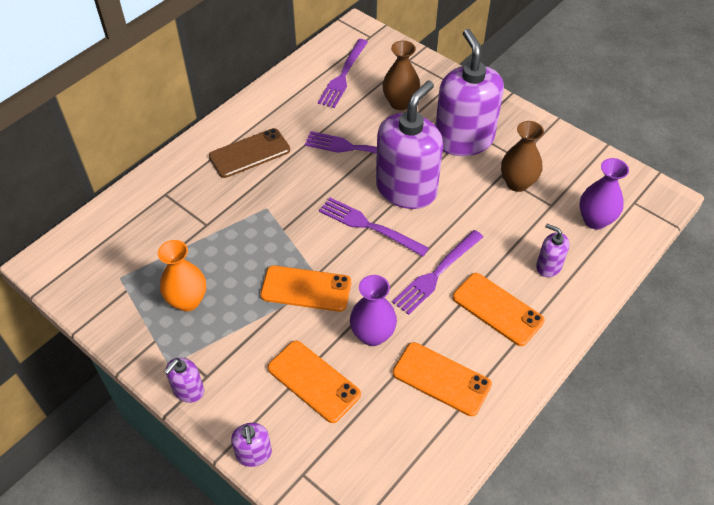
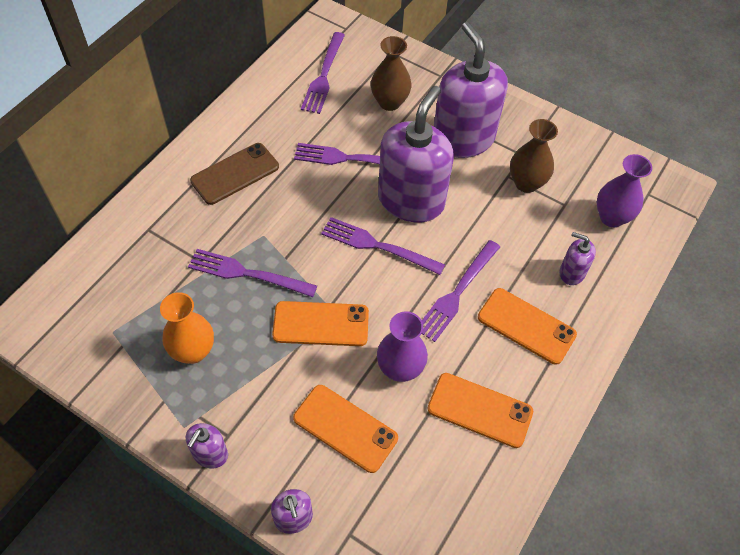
camera: 10 degrees left, 5 degrees up
none -> purple fork [188,249,317,297]

